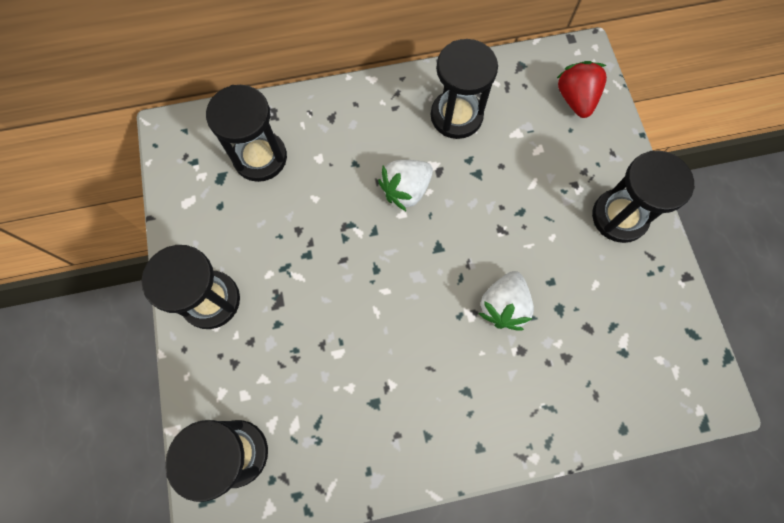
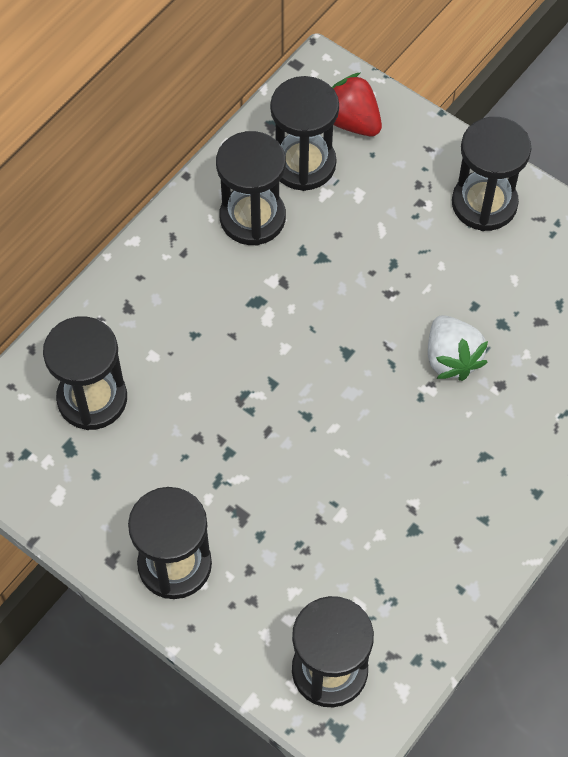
camera: 40 degrees left, 10 degrees down
white strawberry [378,160,433,211] -> none
none -> black hourglass [270,76,339,191]

